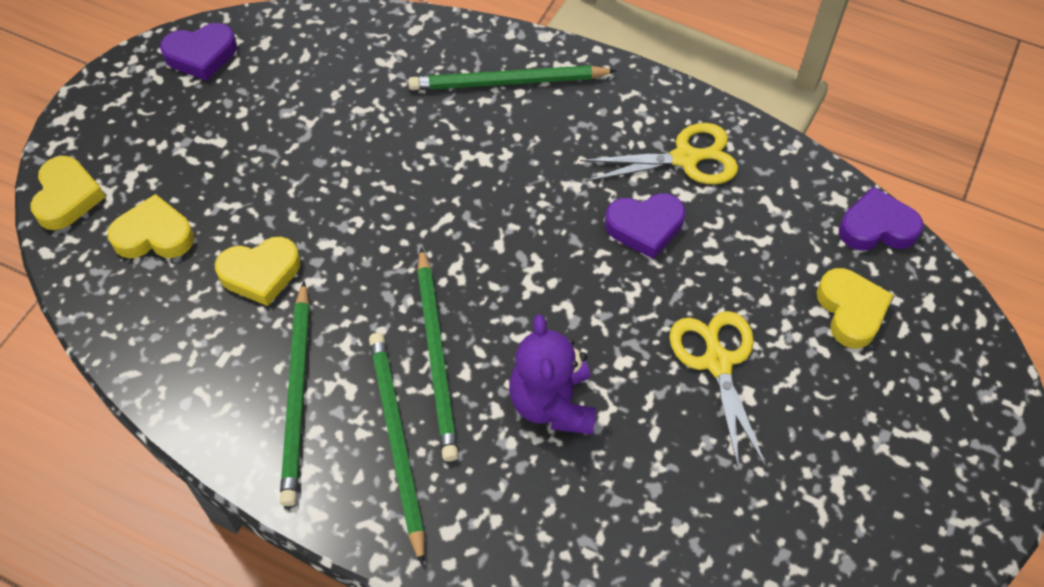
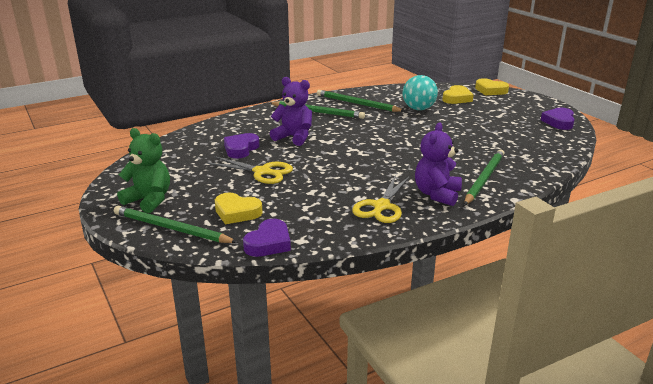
camera: 125 degrees right, 30 degrees down
yellow heart [215,237,300,306] -> turquoise ball [402,75,438,110]
green pencil [417,247,458,462] -> green pencil moved to [114,206,238,243]
purple heart [605,193,685,259] -> purple heart moved to [224,133,260,159]
none -> green teddy bear [117,128,170,213]
none -> purple teddy bear [415,122,462,206]

